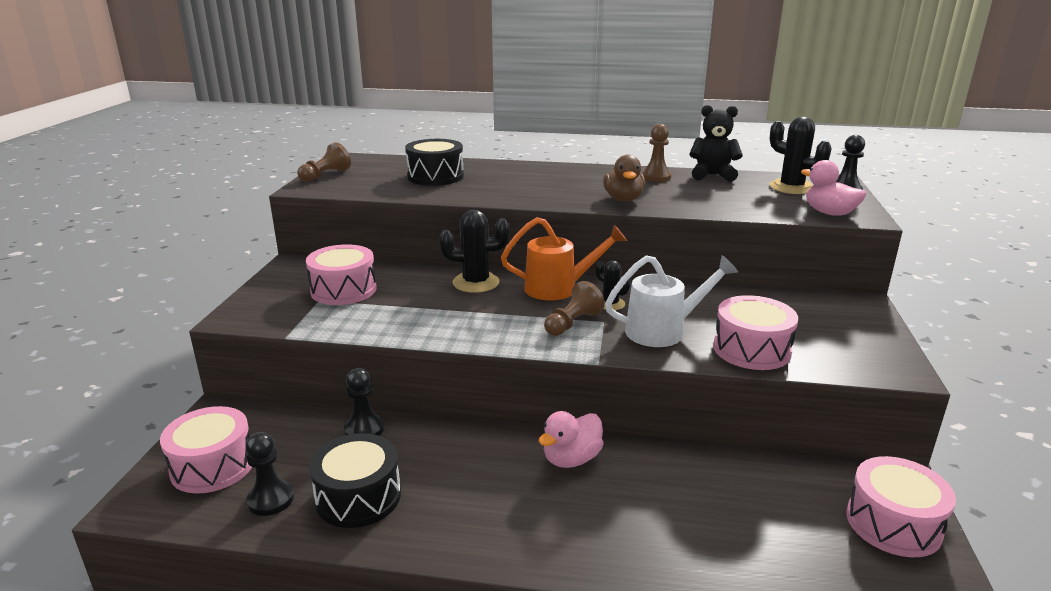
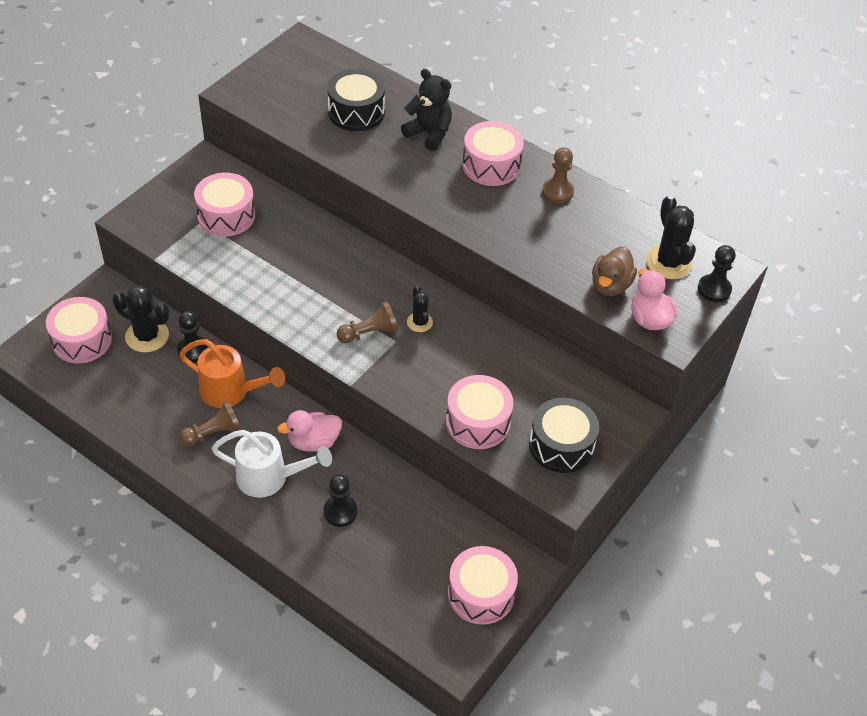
camera: 25 degrees right, 25 degrees up
black pawn [245,432,294,516] -> black pawn moved to [323,474,357,527]
brown pawn [297,142,351,182] -> brown pawn moved to [179,401,242,447]
black drum [309,433,401,528] -> black drum moved to [529,398,599,473]
black cactus [439,210,510,293] -> black cactus moved to [112,285,169,353]
orange watering can [501,217,627,301] -> orange watering can moved to [179,339,285,408]
brown duck [603,155,645,202] -> brown duck moved to [592,247,637,296]
white watering can [605,255,738,347] -> white watering can moved to [211,430,332,498]
black teddy bear [689,105,743,182] -> black teddy bear moved to [401,69,452,151]
none -> pink drum [462,121,524,186]

